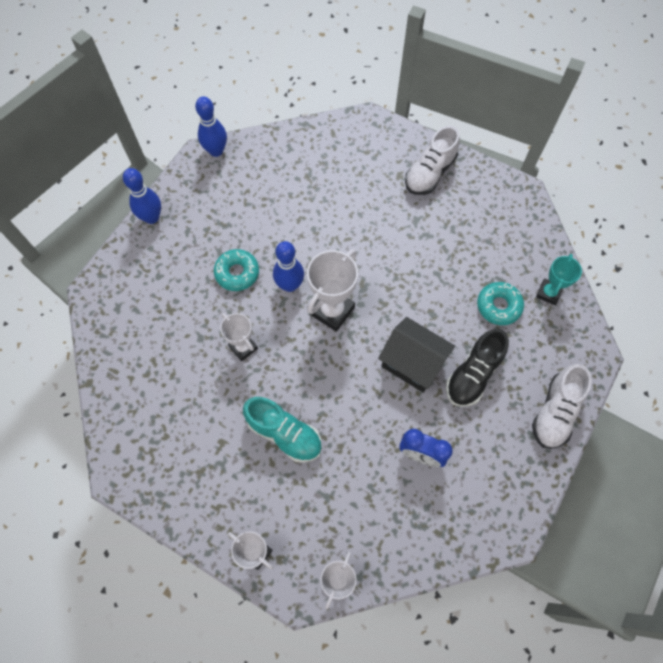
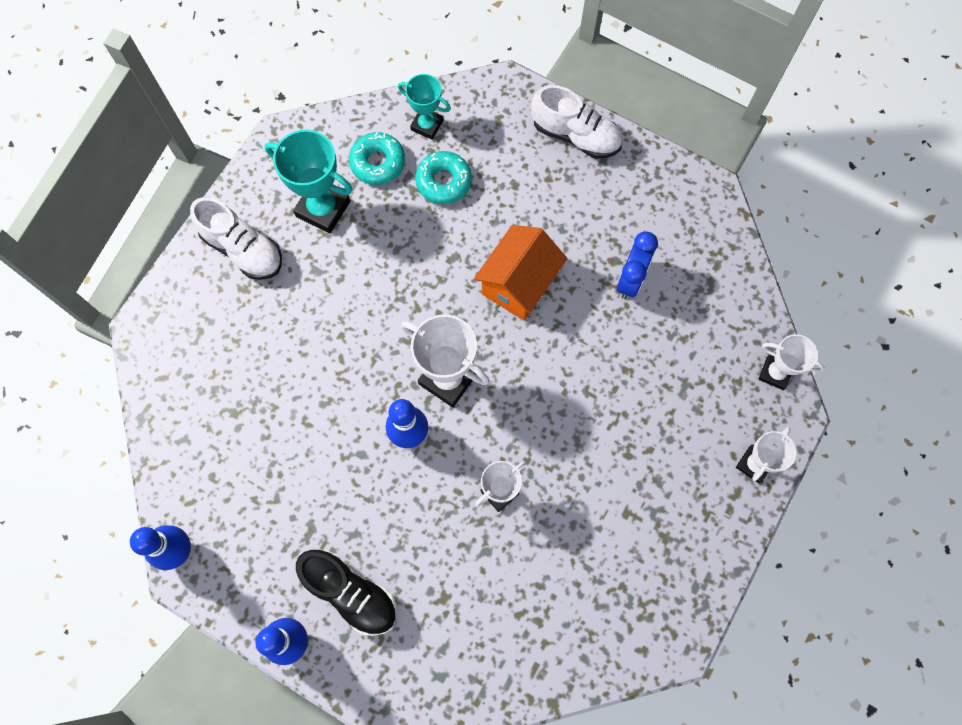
camera: 90 degrees left, 5 degrees up
turquoise donut [214,249,259,291] -> turquoise donut moved to [349,132,405,185]
turquoise shoe [243,397,322,463] -> none
black house [378,317,455,393] -> orange house [474,225,568,320]
black shoe [446,329,509,407] -> black shoe moved to [296,550,397,636]
none -> turquoise trophy [264,130,353,234]

